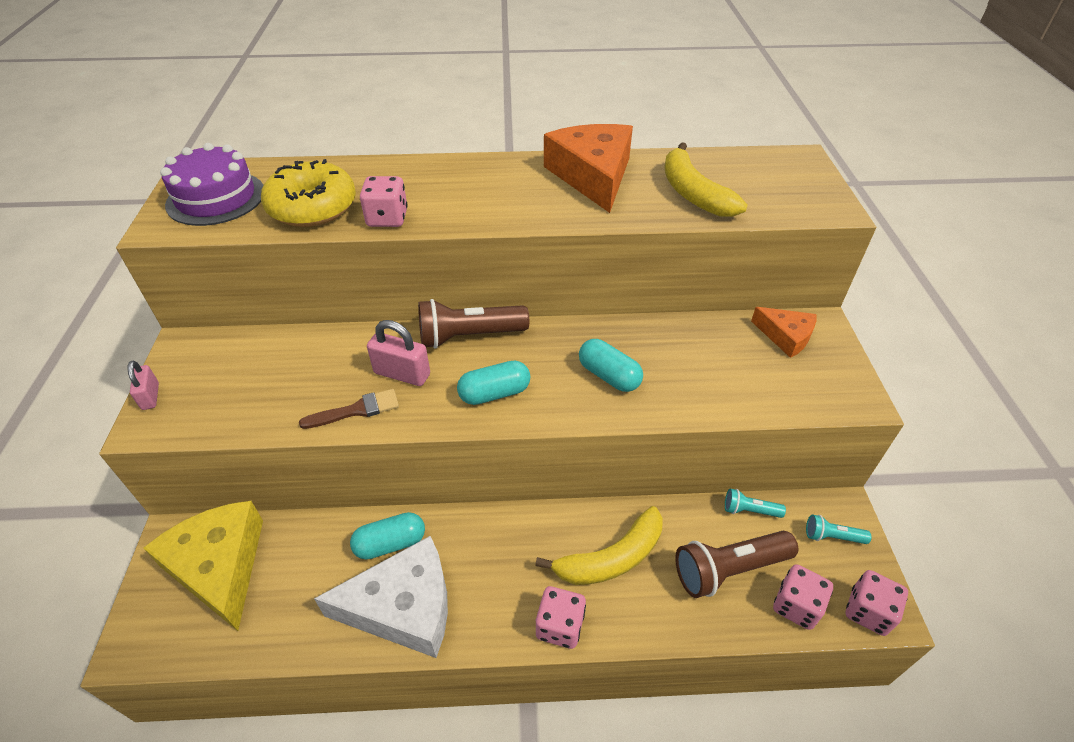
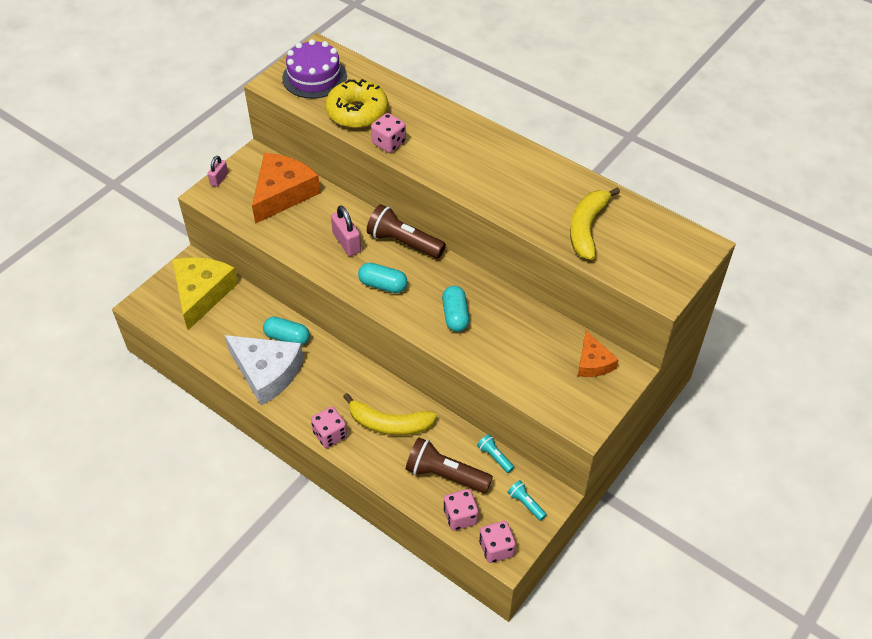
camera: 40 degrees right, 5 degrees up
brown brush [299,389,399,429] -> none
orange cheese [544,124,633,213] -> orange cheese moved to [252,153,321,224]

